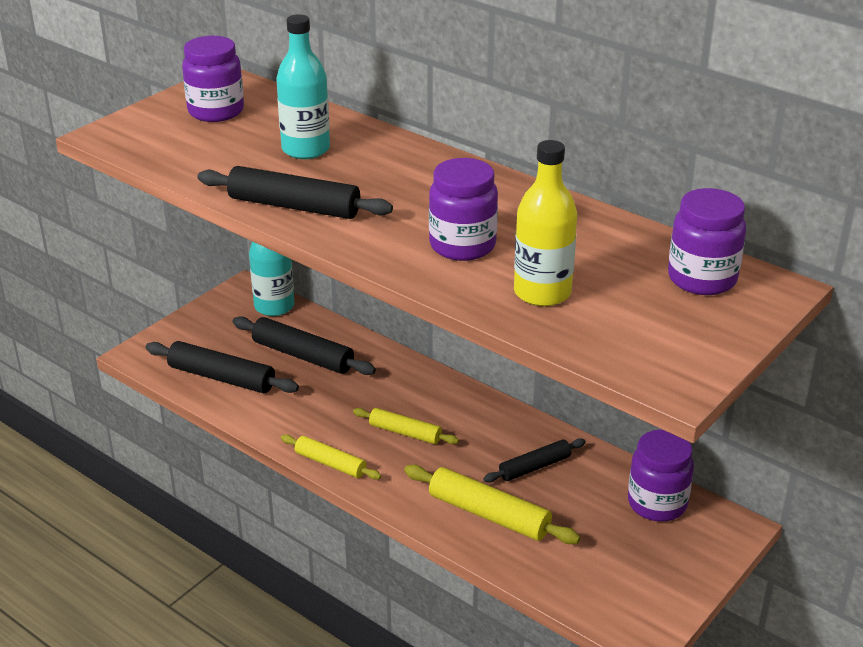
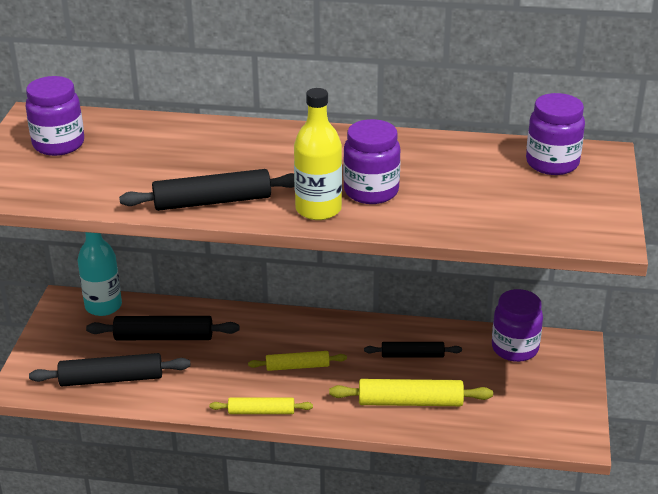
camera: 30 degrees left, 0 degrees up
turquoise bottle [276,14,330,159] -> none
black rolling pin [483,438,586,483] -> black rolling pin turned 60 degrees clockwise [364,342,462,357]
yellow bottle [514,140,577,307] -> yellow bottle moved to [294,88,342,220]

